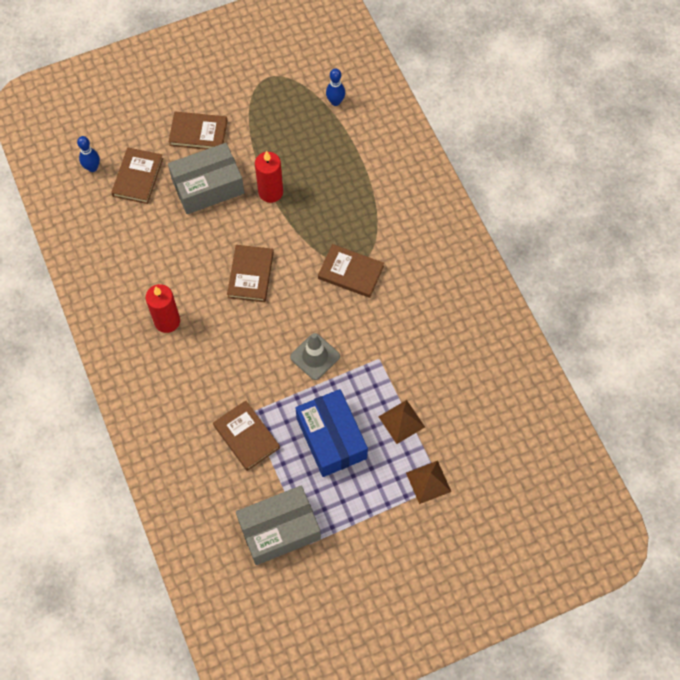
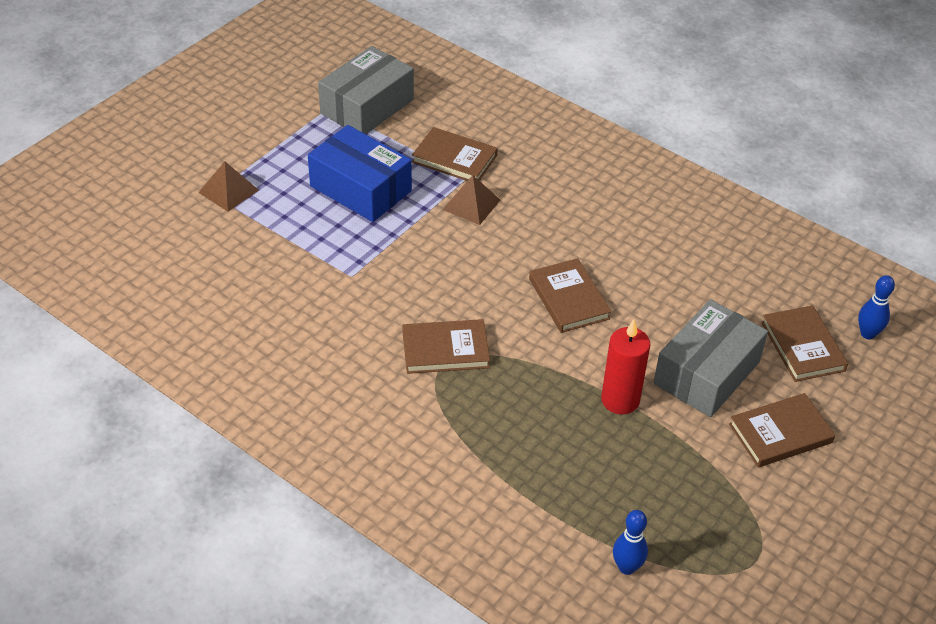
camera: 150 degrees right, 20 degrees down
red candle [145,284,180,333] -> none
grey traffic cone [290,333,340,380] -> none
brown pyramid [378,400,425,444] -> brown pyramid moved to [443,175,500,225]

